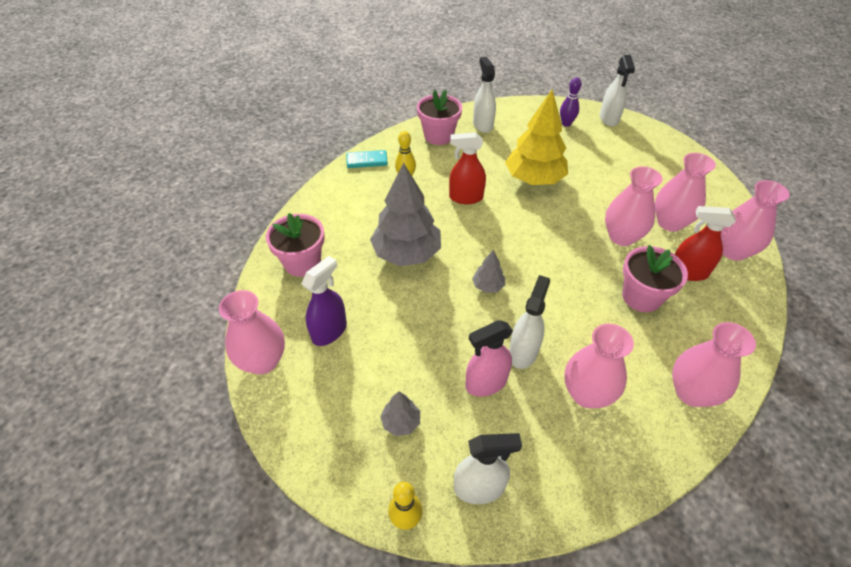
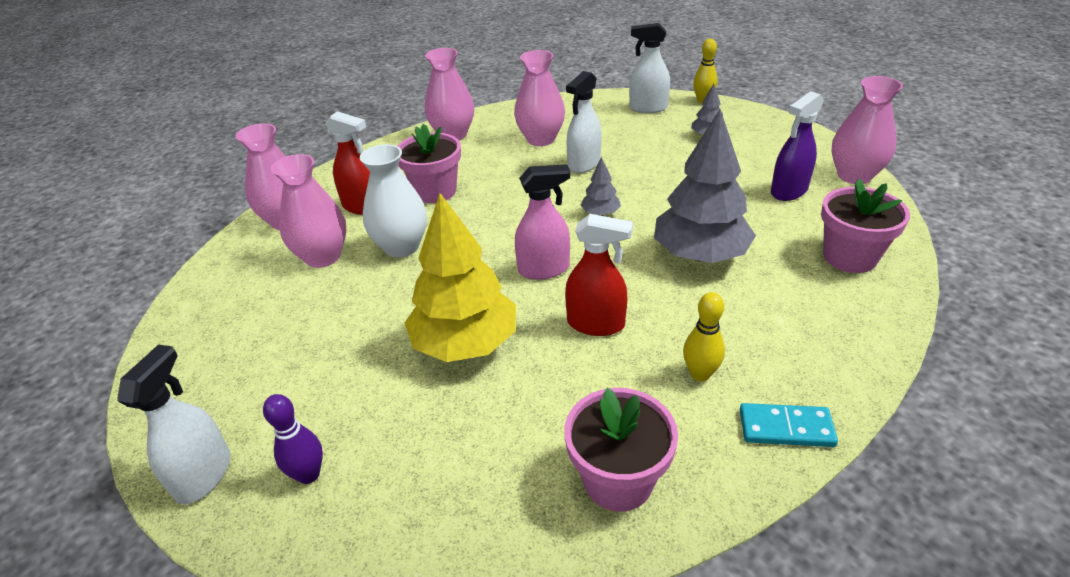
camera: 165 degrees left, 10 degrees down
pink spray bottle [465,320,513,397] -> pink spray bottle moved to [515,164,570,280]
white spray bottle [473,57,496,133] -> none
pink vase [605,166,663,246] -> white vase [360,144,427,258]

